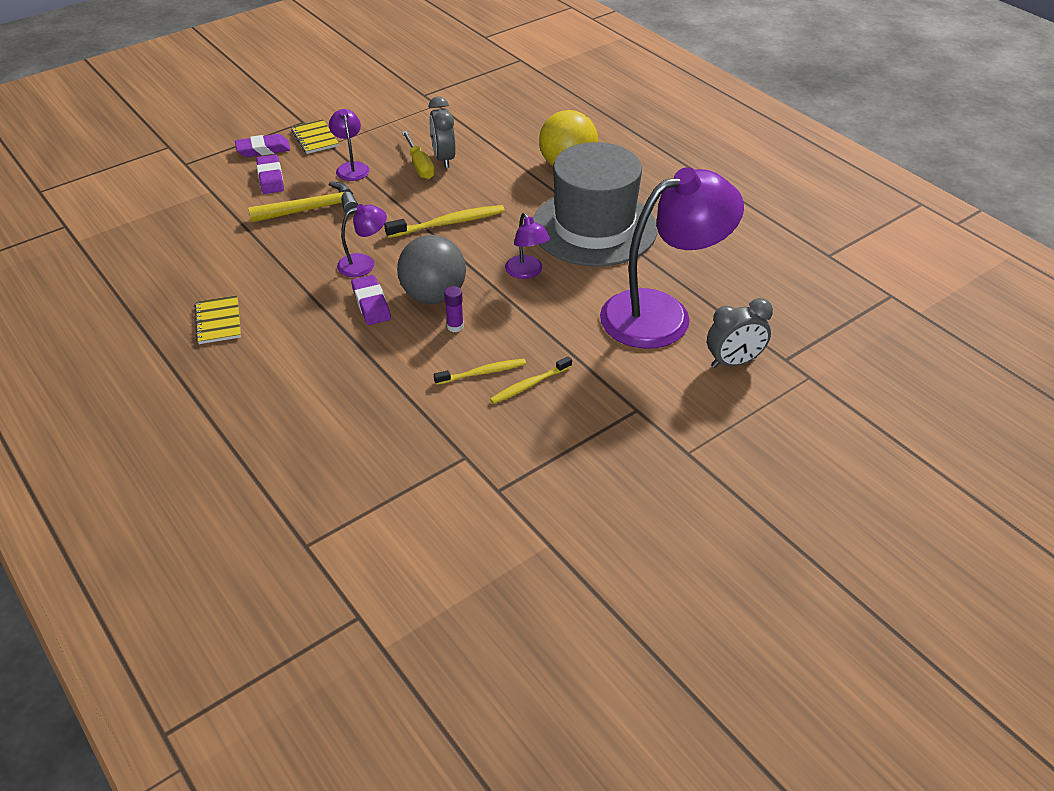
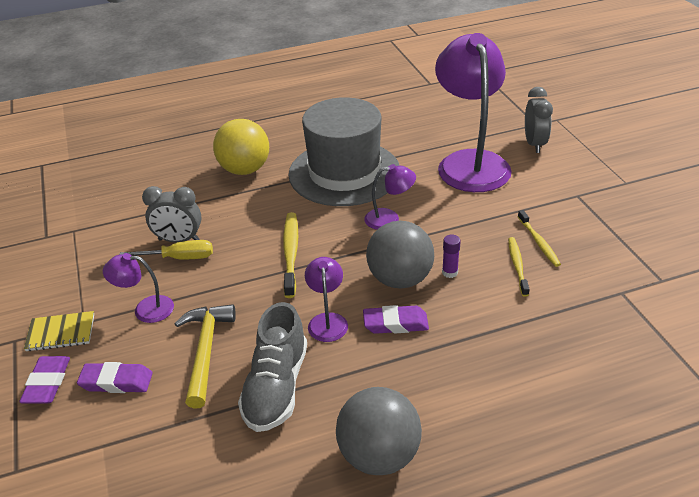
camera: 70 degrees left, 5 degrees down
yellow notebook [195,295,241,344] -> grey ball [336,387,422,475]
none -> grey shoe [238,302,307,432]

